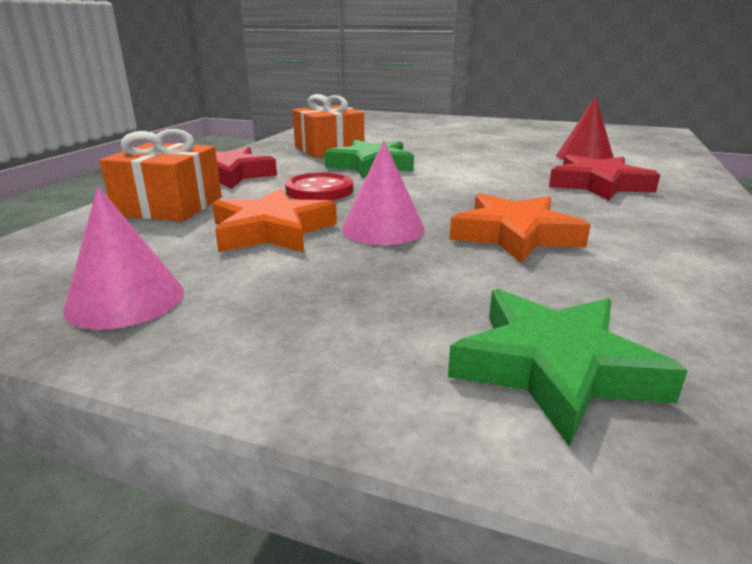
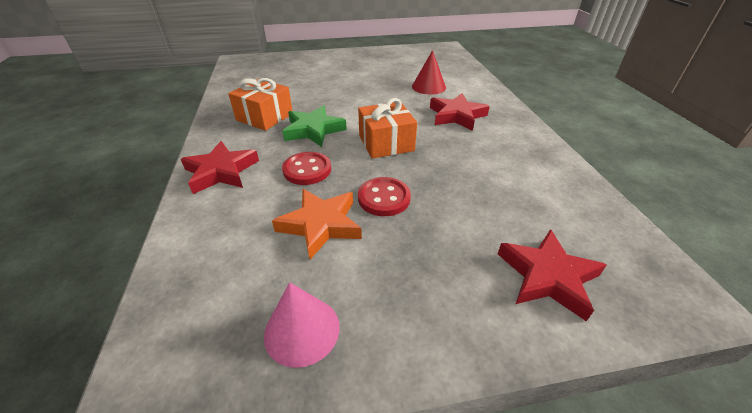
camera: 30 degrees left, 15 degrees up
orange gift [100,129,222,222] -> orange gift moved to [358,98,417,159]
pink cone [342,141,425,245] -> red button [358,177,411,216]
green star [448,289,688,447] -> red star [498,229,606,321]
orange star [450,193,591,263] -> none

